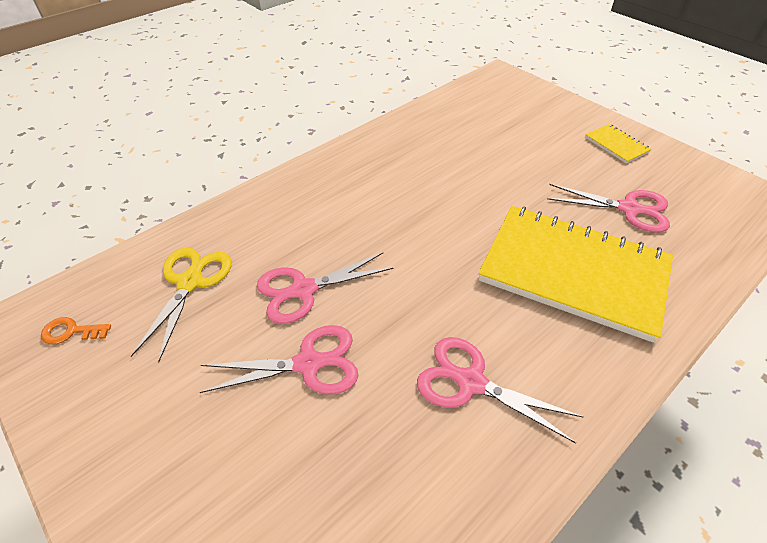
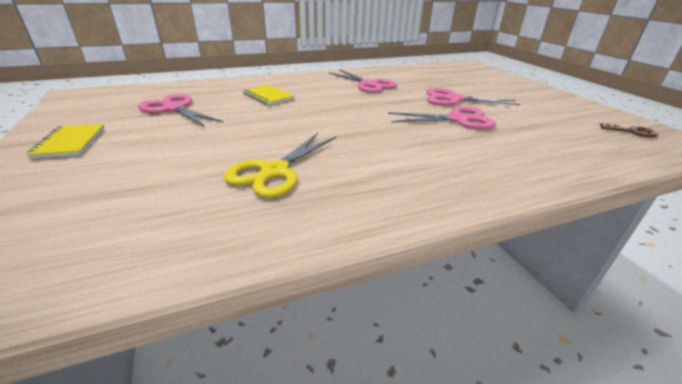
camera: 160 degrees left, 15 degrees down
orange key [41,317,111,345] -> brown key [600,123,658,138]
yellow scissors [131,247,232,362] -> yellow scissors moved to [224,133,336,198]
yellow notebook [479,206,673,343] -> yellow notebook [243,85,294,106], size x0.41

